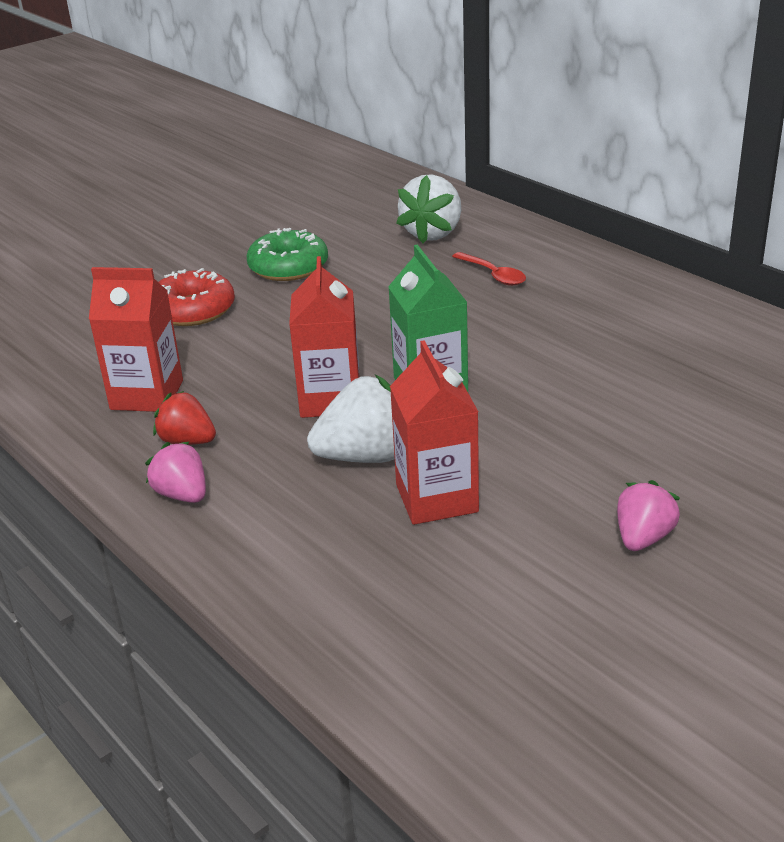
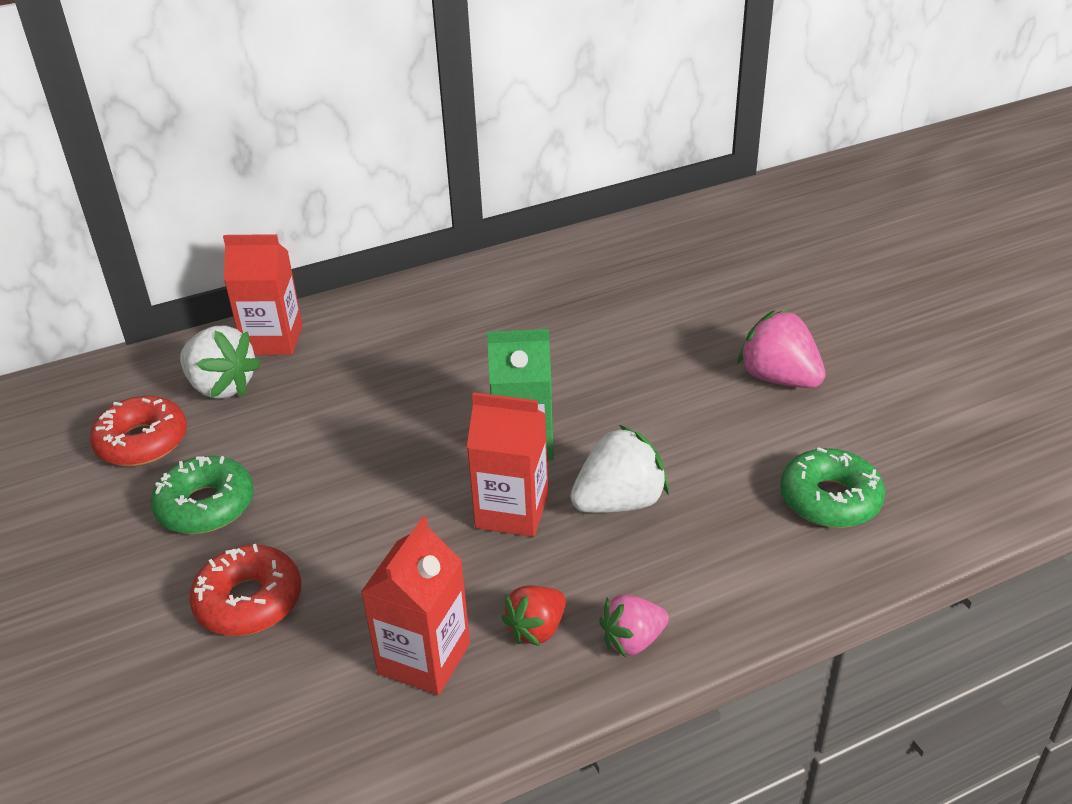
camera: 75 degrees left, 5 degrees up
white strawberry [307,374,395,463] -> white strawberry turned 60 degrees clockwise [570,425,669,513]
red carton [390,340,479,525] -> red carton moved to [223,234,303,355]
red spoon [452,252,526,286] -> none
pink strawberry [617,480,680,551] -> pink strawberry [738,310,825,388], size x1.58
none -> red donut [90,396,187,466]
none -> green donut [780,447,885,528]

